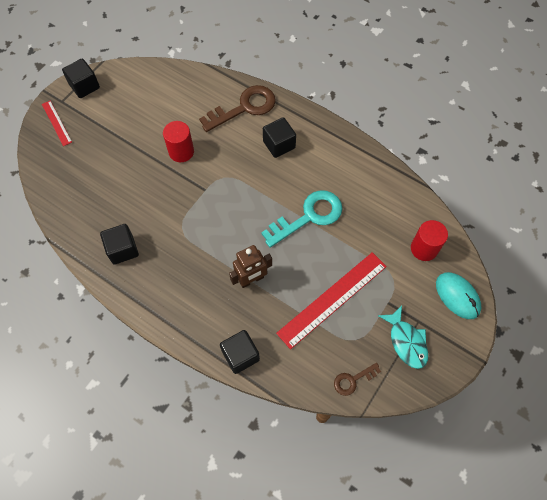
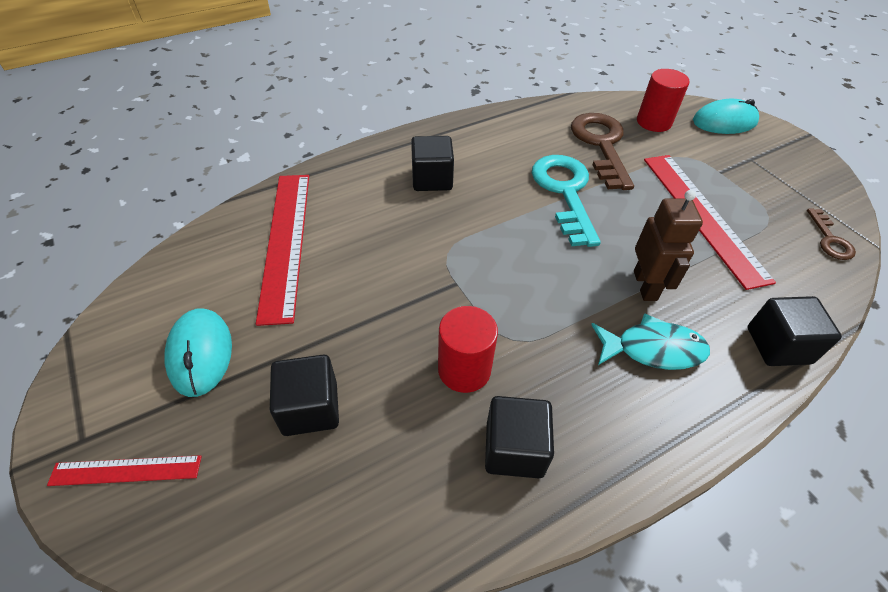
camera: 65 degrees left, 15 degrees down
black cube [62,59,100,98] -> black cube moved to [270,354,339,436]
red cylinder [163,121,194,162] -> red cylinder moved to [438,306,498,393]
brown key [199,85,276,132] -> brown key moved to [571,113,634,190]
turquoise fish [378,305,428,369] -> turquoise fish moved to [591,313,710,370]
none -> turquoise mouse [165,309,232,397]
none -> red ruler [256,175,309,326]

